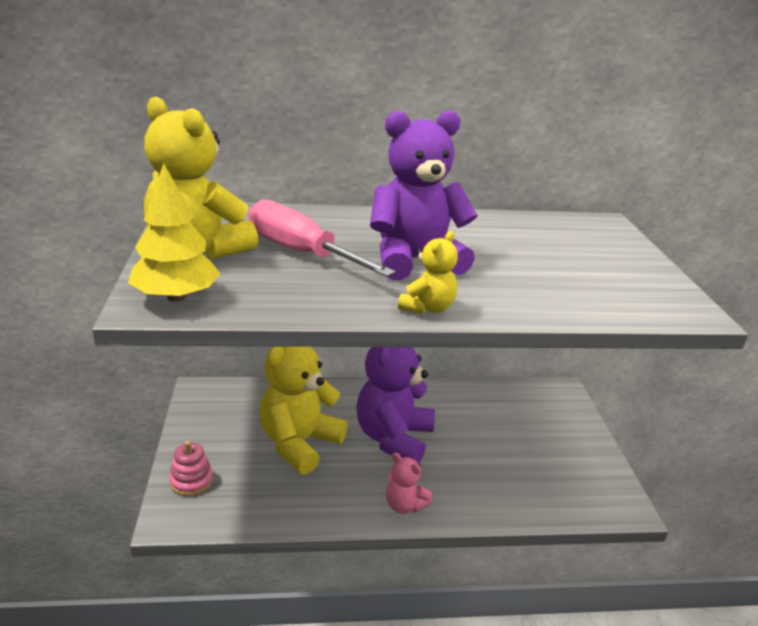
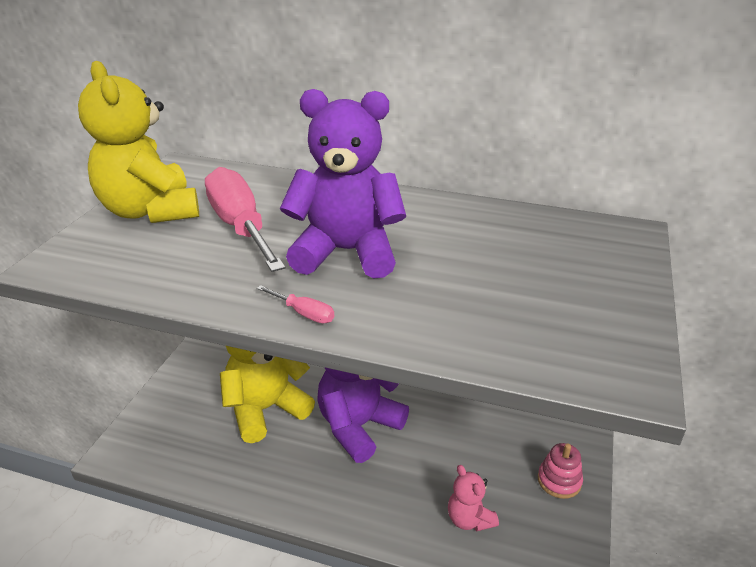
camera: 25 degrees right, 5 degrees up
yellow tree [128,164,221,302] -> none
pink stacking toy [169,441,213,496] -> pink stacking toy moved to [538,443,583,499]
pink teddy bear [386,452,432,514] -> pink teddy bear moved to [448,465,499,531]
yellow teddy bear [398,231,458,314] -> pink screwdriver [257,285,334,324]

